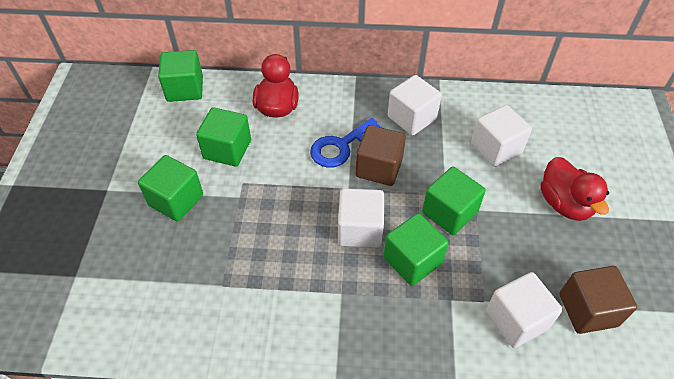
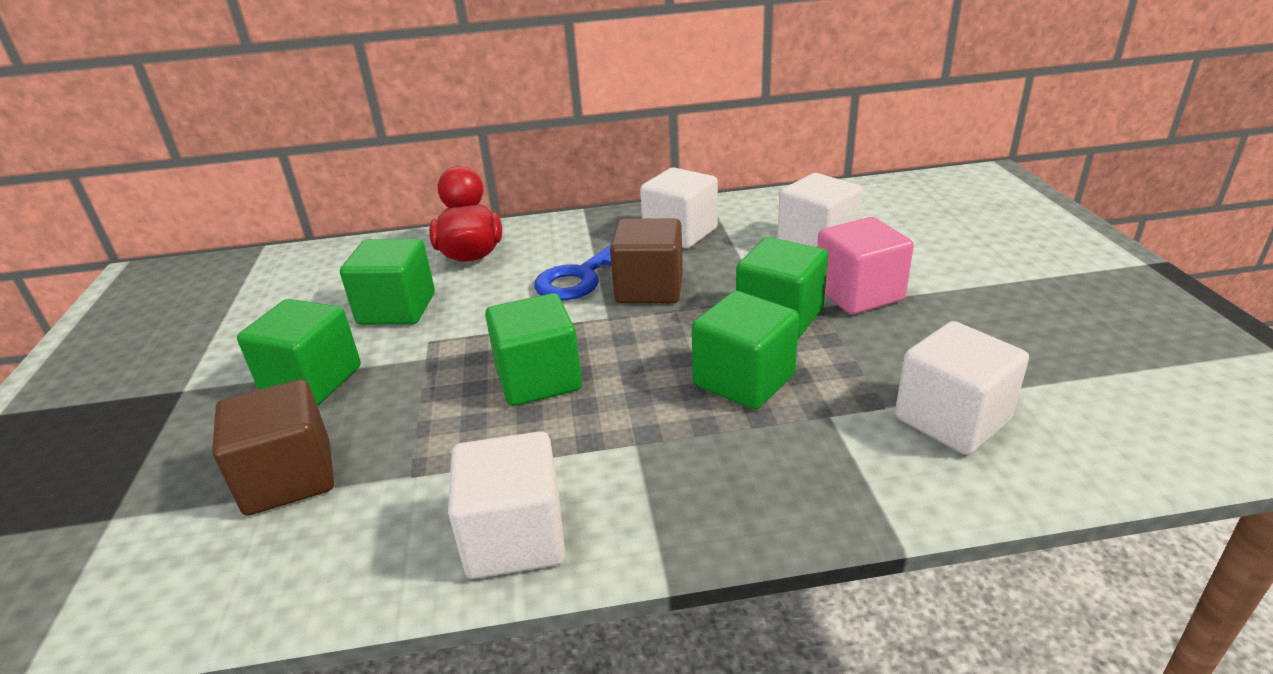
camera: 10 degrees left, 20 degrees down
green cube [158,50,203,102] -> green cube moved to [485,293,582,406]
white cube [338,188,384,248] -> white cube moved to [448,431,565,579]
red duck [540,157,609,221] -> none
brown cube [559,266,637,334] -> brown cube moved to [212,379,334,516]
none -> pink cube [817,217,914,315]

